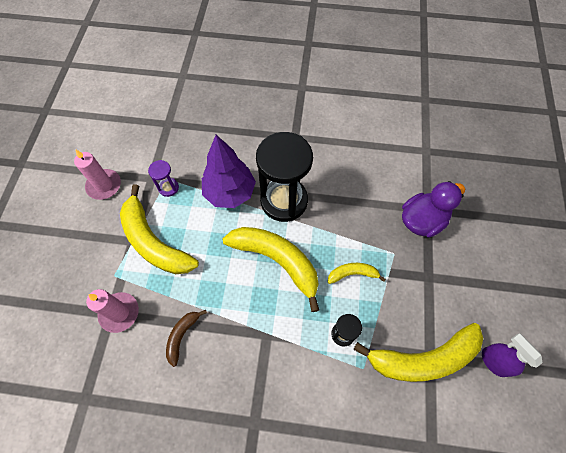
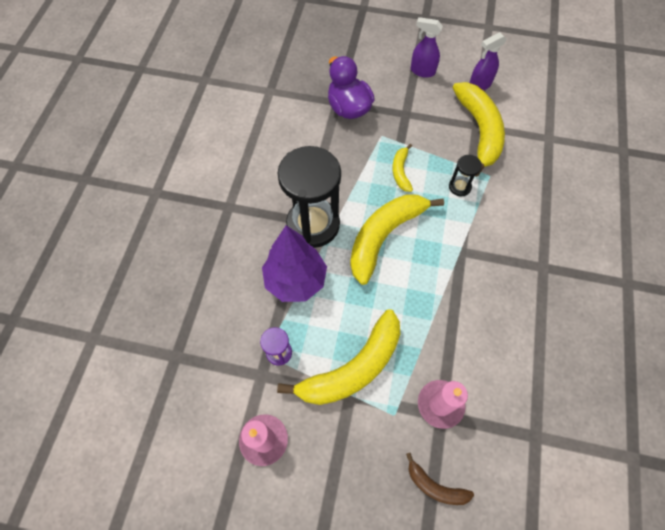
camera: 85 degrees left, 0 degrees up
brown banana [166,310,207,367] -> brown banana moved to [406,453,474,505]
none -> purple spray bottle [411,17,443,78]

